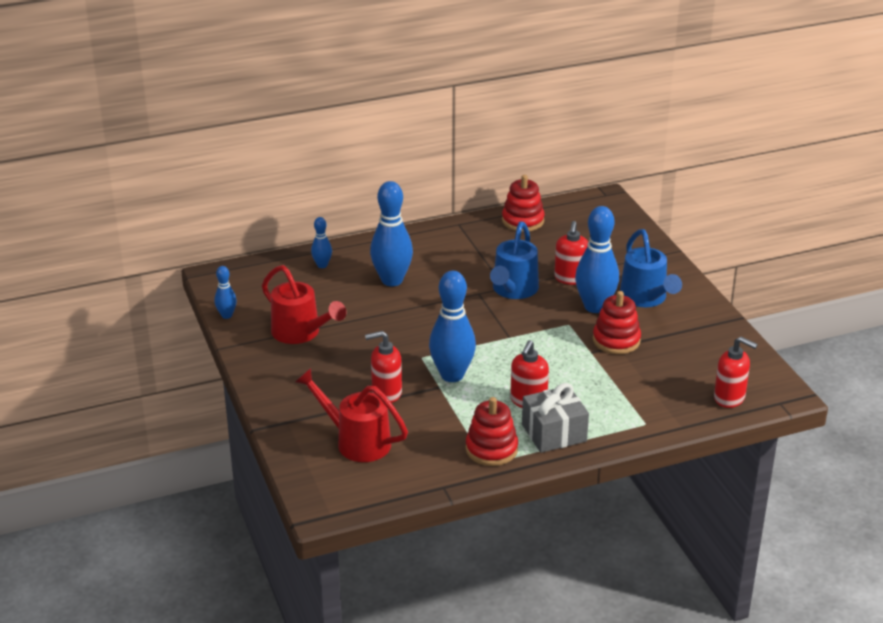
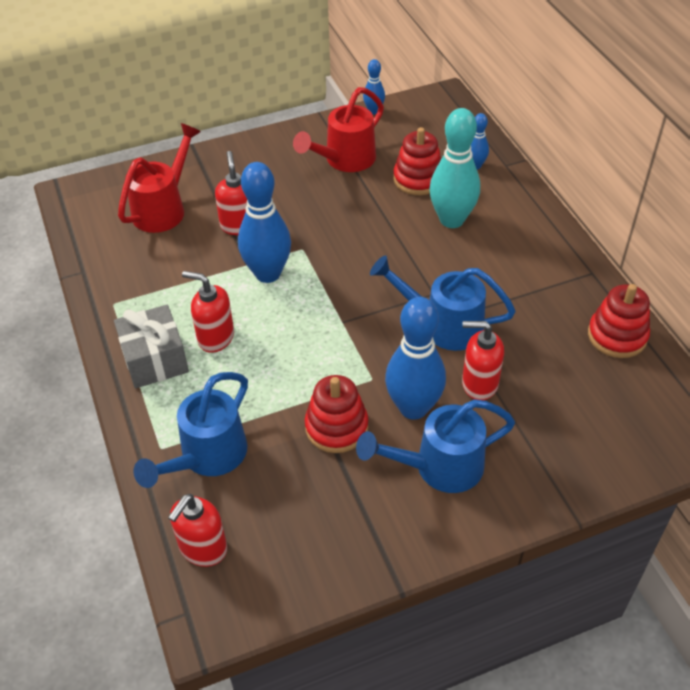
camera: 90 degrees right, 15 degrees up
blue bowling pin [370,181,413,286] -> turquoise bowling pin [430,108,480,228]
red stacking toy [465,397,518,466] -> red stacking toy moved to [393,127,441,195]
none -> blue watering can [133,372,248,488]

